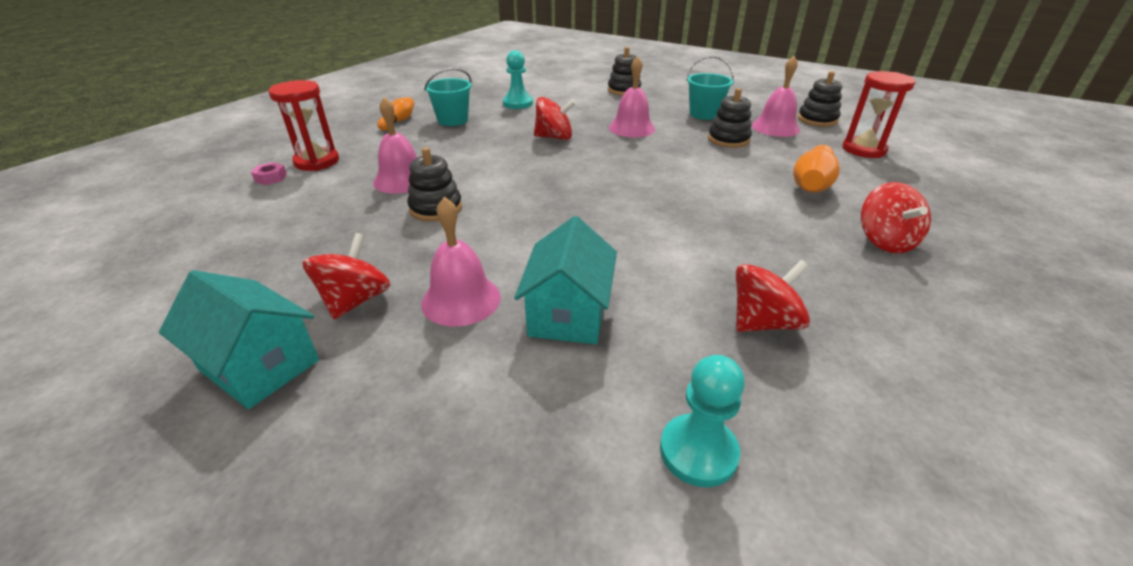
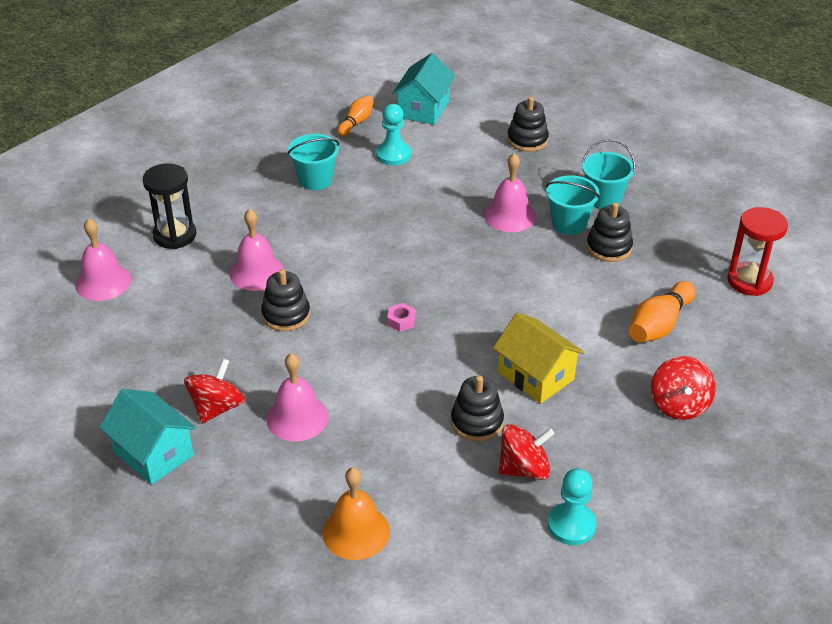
camera: 10 degrees right, 5 degrees up
pink nut [251,162,287,185] -> pink nut moved to [387,303,416,331]
red hourglass [268,80,339,171] -> black hourglass [142,163,196,249]
orange bowling pin [377,97,414,131] -> orange bowling pin moved to [337,95,374,136]
turquoise house [514,216,617,344] -> turquoise house moved to [392,53,455,125]
red spinning top [534,97,576,140] -> none
turquoise pawn [660,355,745,487] -> turquoise pawn moved to [548,468,597,545]
pink bell [752,56,800,137] -> pink bell moved to [75,218,131,301]
black stacking toy [798,71,842,127] -> black stacking toy moved to [451,375,504,442]
none -> orange bell [322,467,390,560]
none -> yellow house [493,313,584,404]
none -> turquoise bucket [546,175,600,235]

